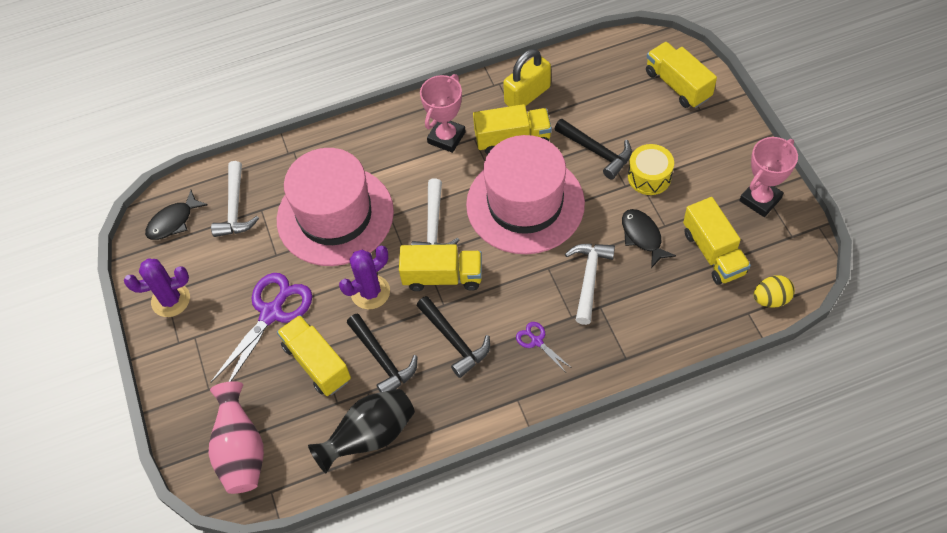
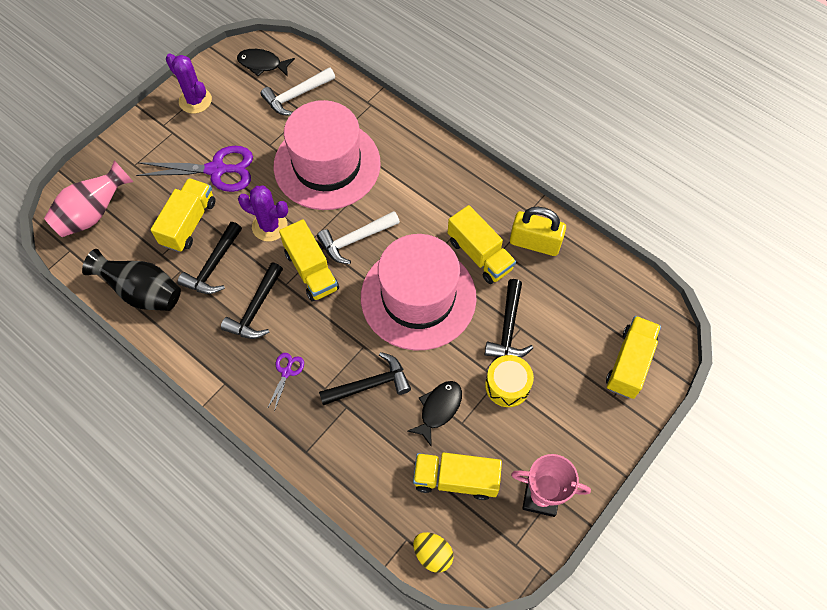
camera: 55 degrees right, 5 degrees up
pink trophy [420,74,466,153] -> none
white hammer [565,244,615,325] -> black hammer [319,352,411,405]
yellow truck [683,197,751,285] -> yellow truck turned 60 degrees clockwise [413,453,502,500]

